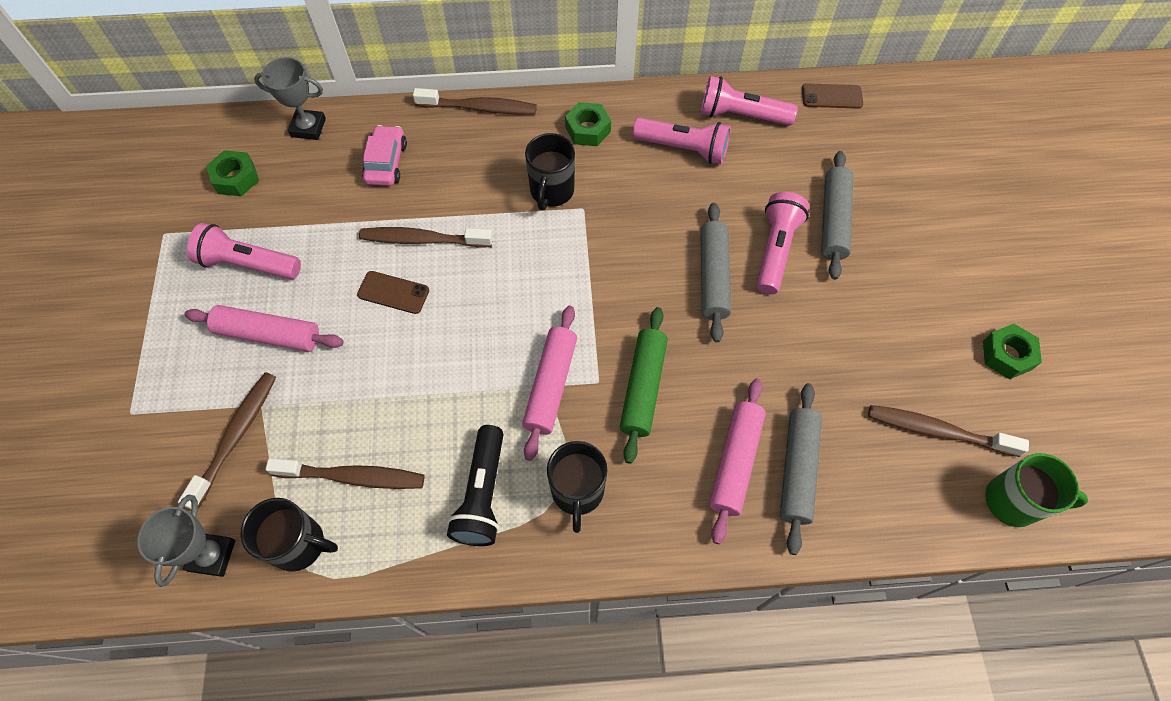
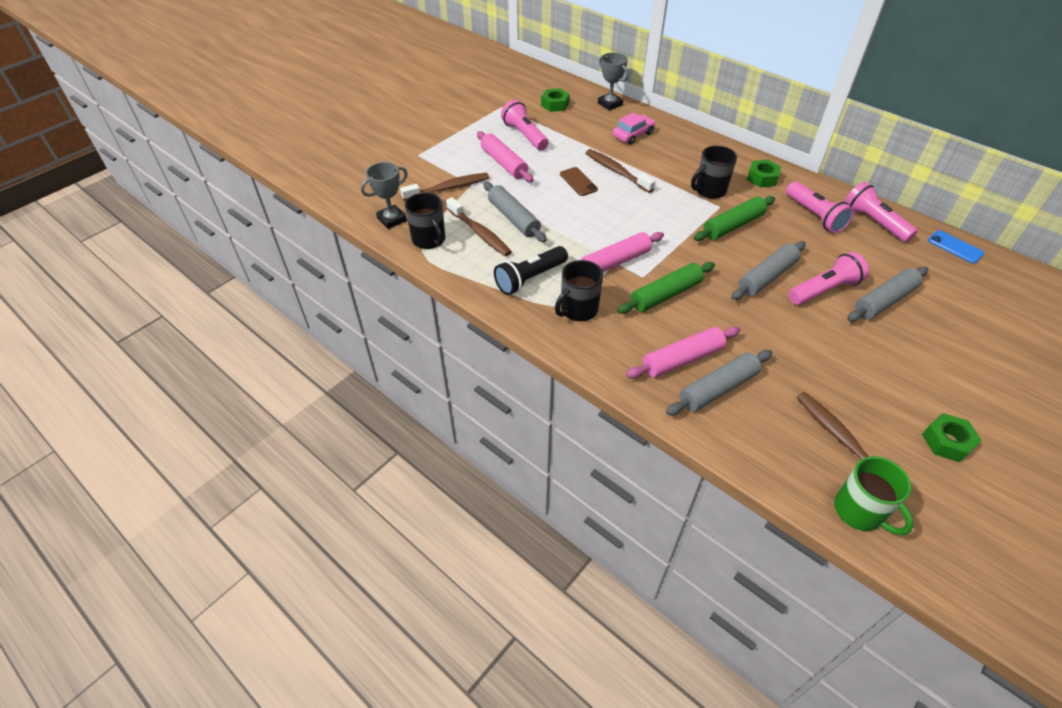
camera: 45 degrees right, 15 degrees down
brown toothbrush [413,88,537,114] -> none
brown phone [802,83,863,109] -> blue phone [928,230,984,264]
none -> grey rolling pin [484,182,547,242]
none -> green rolling pin [694,196,775,241]

